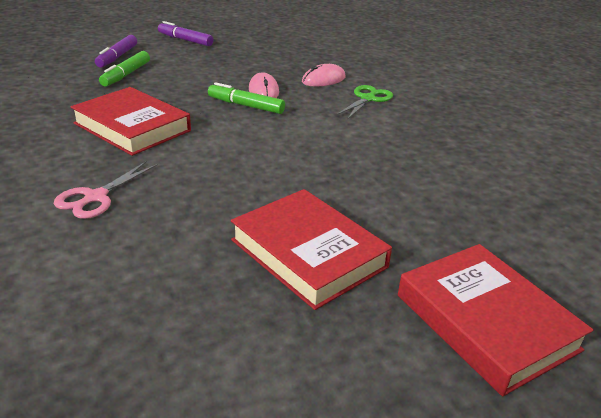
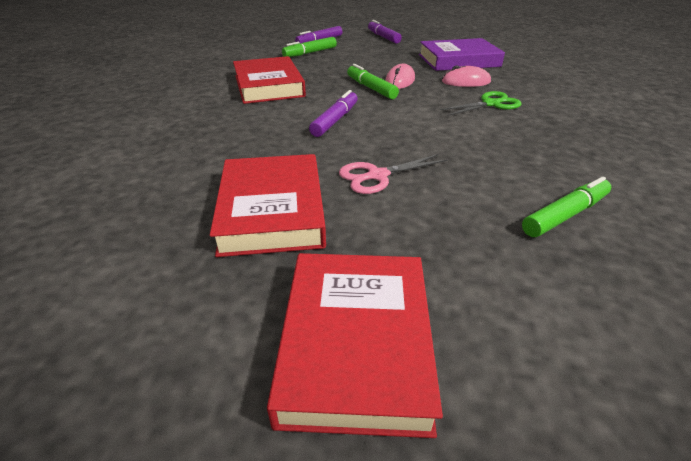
camera: 35 degrees right, 5 degrees up
pink scissors [54,161,158,219] -> pink scissors moved to [339,154,448,194]
none -> purple marker [309,90,358,137]
none -> purple book [419,38,505,71]
none -> green marker [522,177,611,237]

